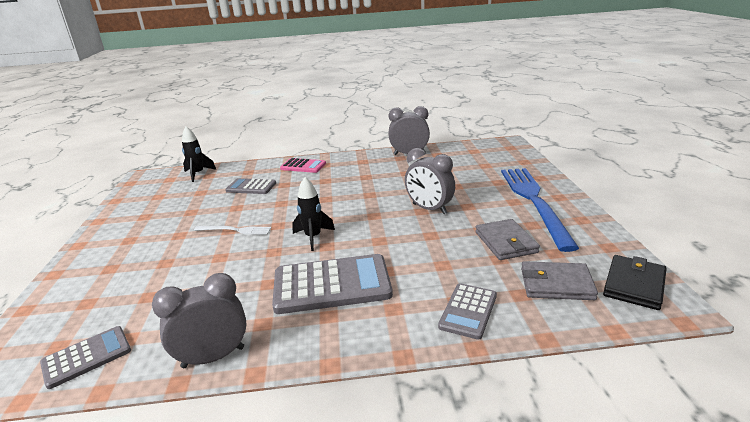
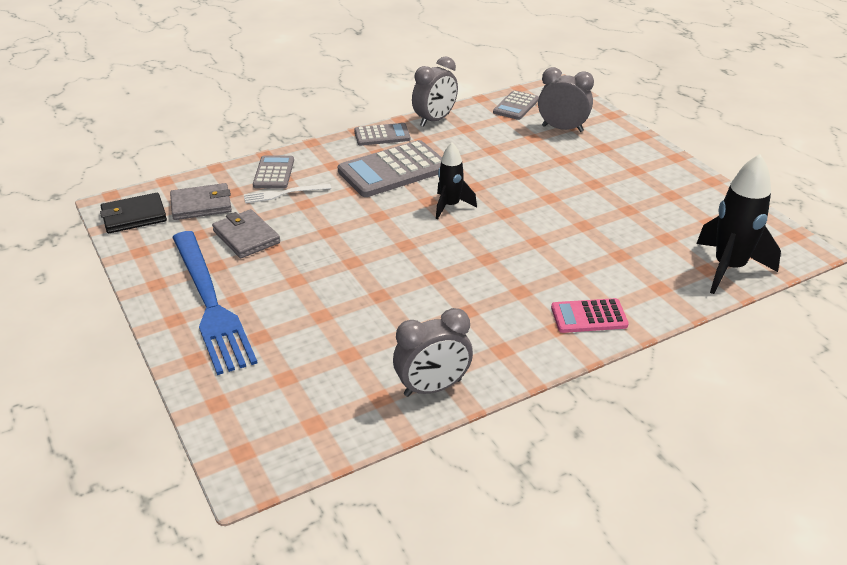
camera: 155 degrees right, 10 degrees up
black rocket [182,126,216,182] -> black rocket [696,154,781,294], size x1.64
white fork [194,226,271,235] -> white fork moved to [244,184,331,203]
grey calculator [225,178,276,194] -> grey calculator moved to [354,123,410,146]
grey clock [405,148,455,214] -> grey clock moved to [538,67,594,132]
black wallet [603,255,667,310] -> black wallet turned 60 degrees clockwise [100,193,167,233]

